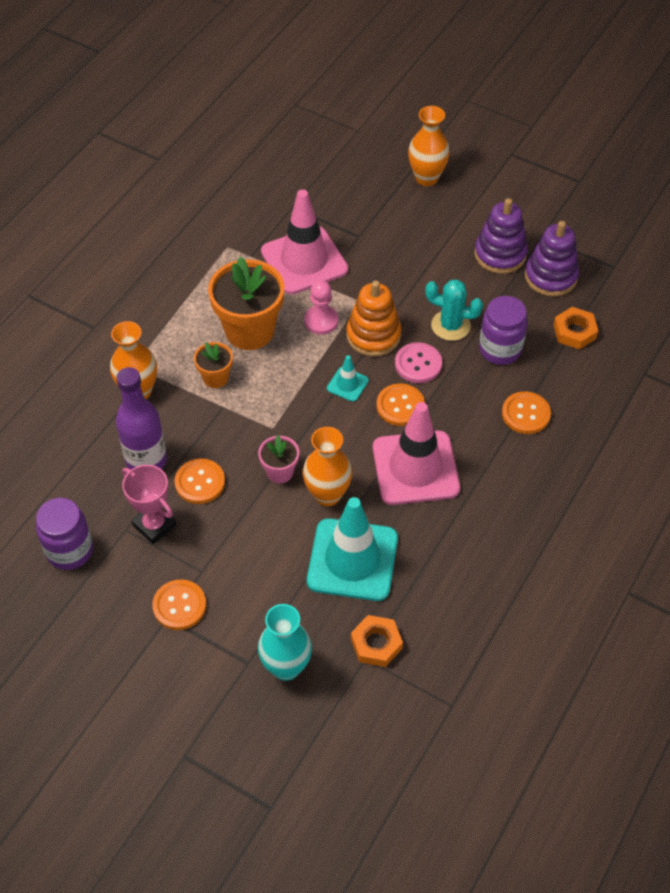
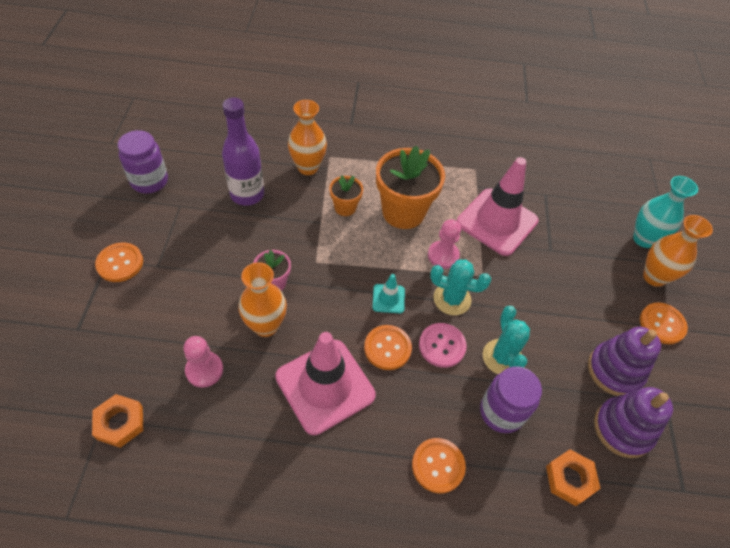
camera: 60 degrees right, 0 degrees up
pink trophy [122,465,176,544] -> none
orange button [175,459,225,504] -> orange button moved to [640,302,688,344]
turquoise vase [258,604,312,681] -> turquoise vase moved to [633,176,698,248]
turquoise traffic cone [307,497,398,601] -> pink pawn [183,336,223,388]
orange stacking toy [346,281,401,357] -> turquoise cactus [430,259,491,315]

